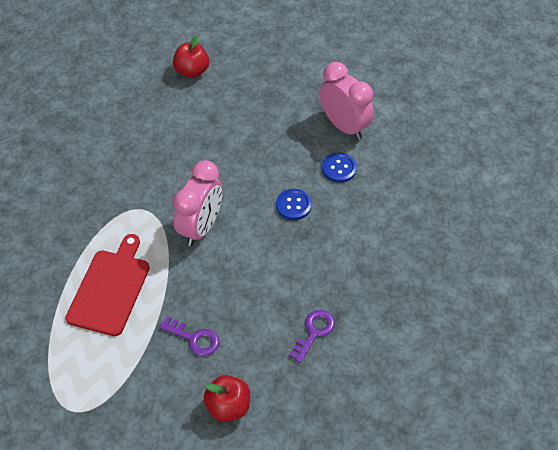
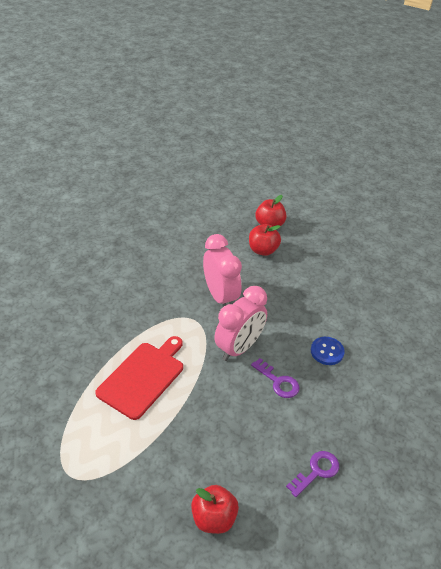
camera: 15 degrees right, 10 degrees down
purple key [159,316,219,356] -> purple key moved to [251,358,300,398]
pink clock [319,62,374,140] -> pink clock moved to [203,234,242,306]
blue button [322,153,357,183] -> none
none -> red apple [249,224,281,256]

